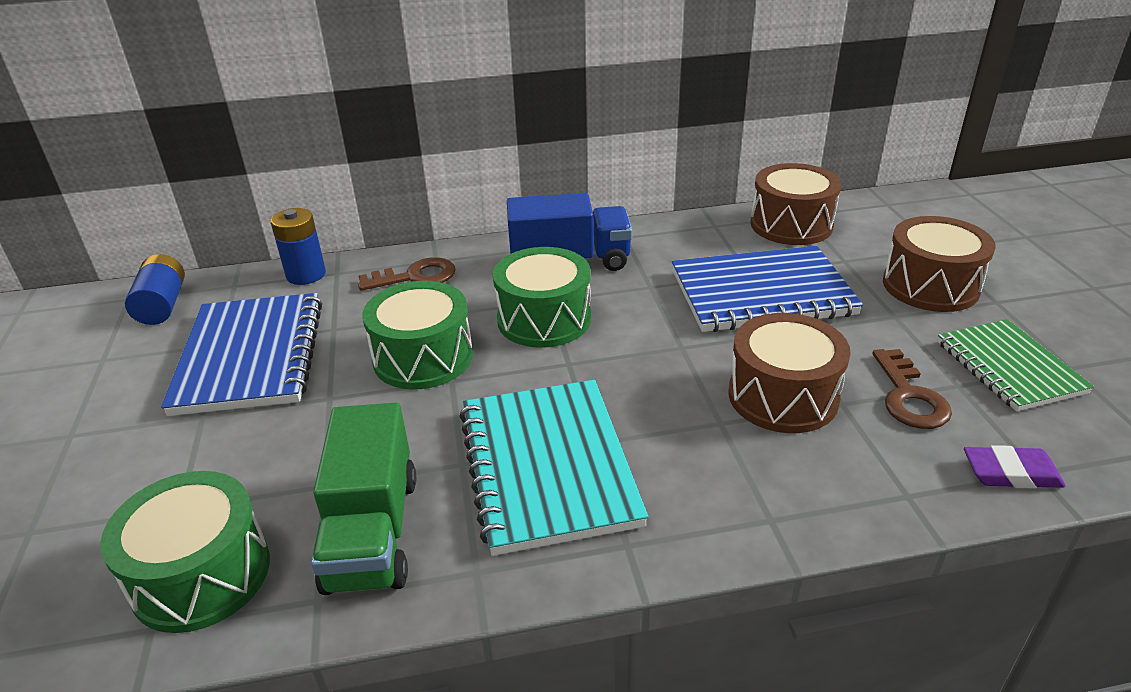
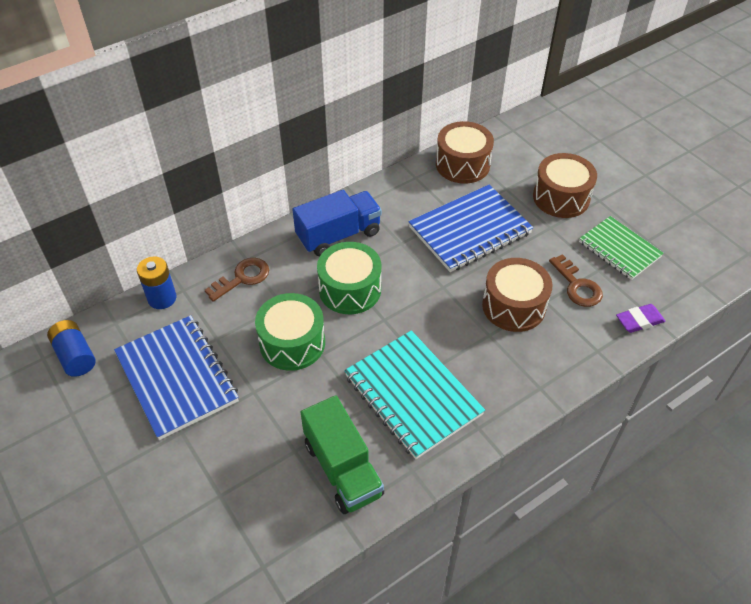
camera: 25 degrees left, 15 degrees up
green drum [100,471,270,633] -> none

